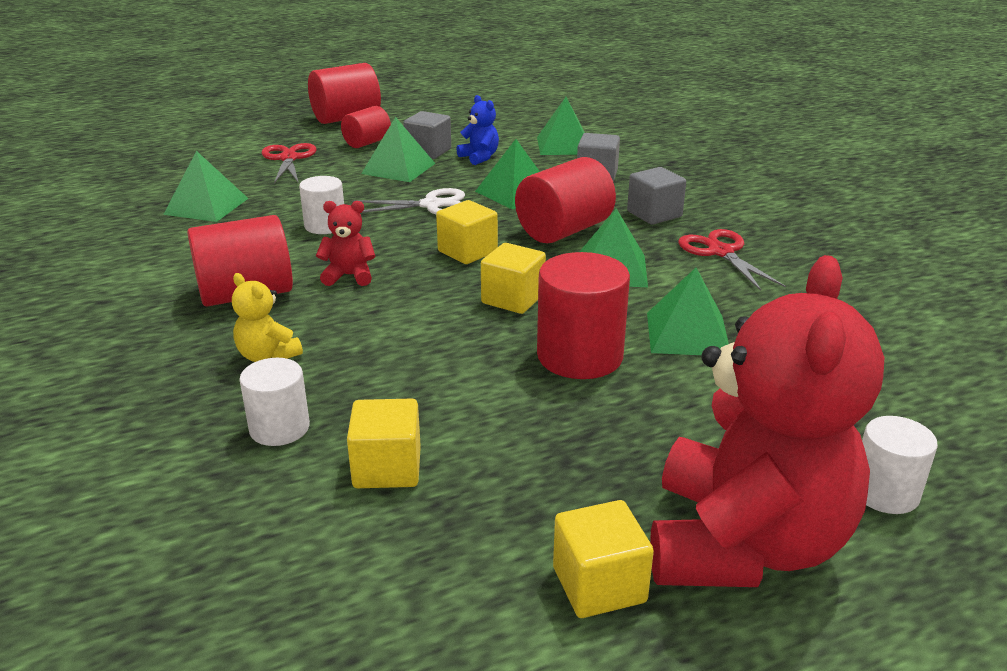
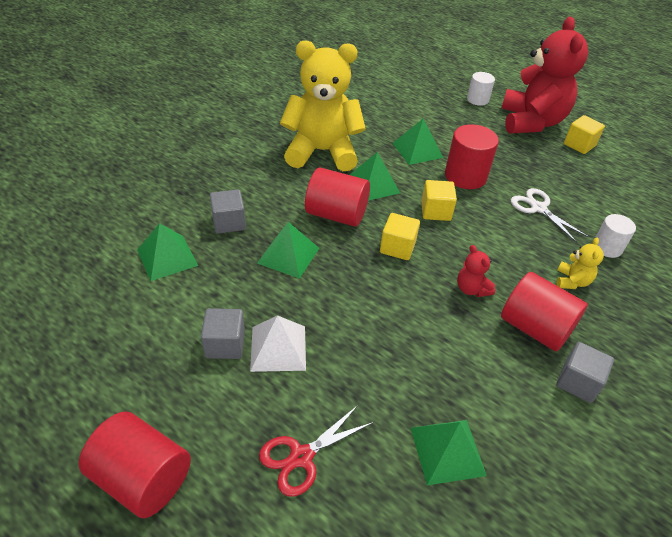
camera: 120 degrees left, 15 degrees up
white cylinder [299,176,344,234] -> none
red cylinder [341,106,391,148] -> none
yellow cube [347,399,421,488] -> none
white scissors [352,188,465,214] -> white scissors moved to [511,188,588,243]
green pyramid [361,117,436,182] -> white pyramid [250,315,306,372]
blue teddy bear [456,95,499,165] -> none
grey cube [627,167,686,225] -> grey cube moved to [556,342,614,403]
red teddy bear [650,255,885,587] -> red teddy bear turned 105 degrees clockwise [501,17,588,134]
red scissors [678,229,786,291] -> yellow teddy bear [280,41,366,171]

